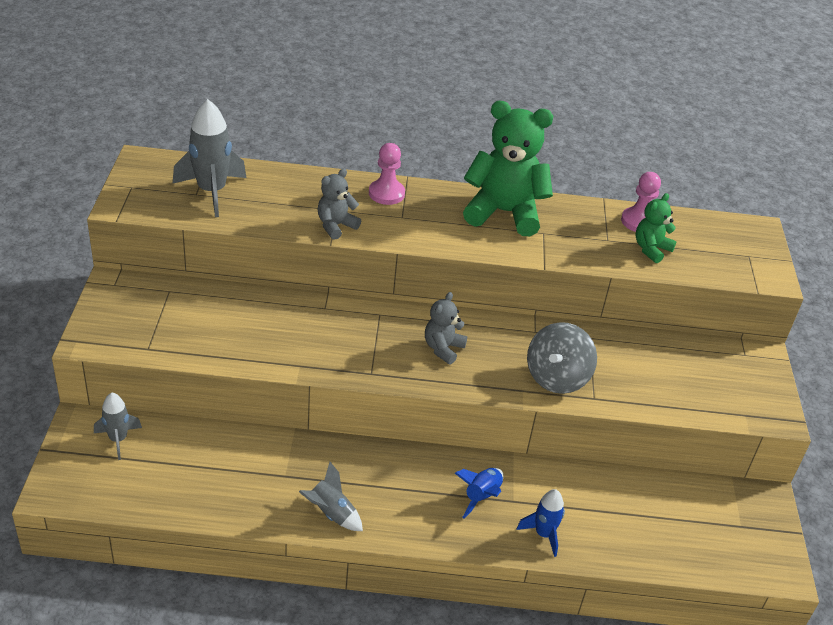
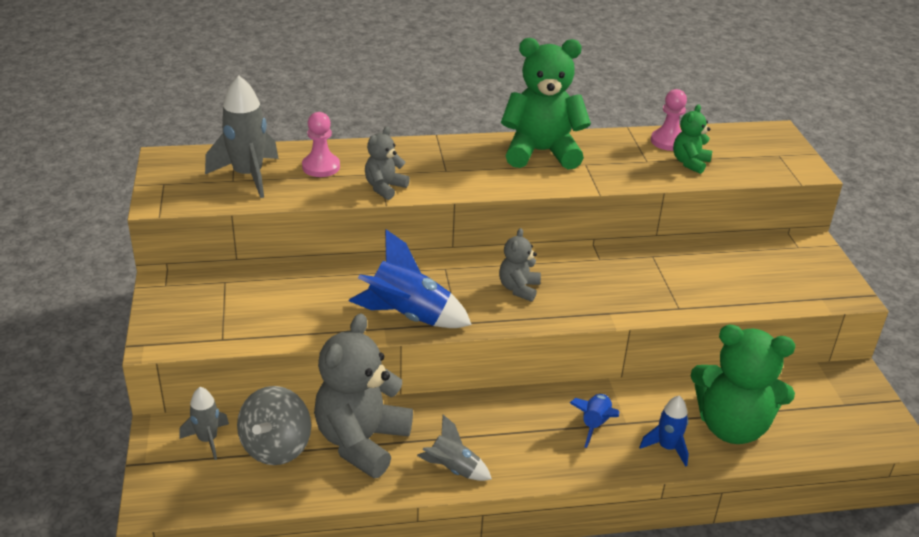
camera: 10 degrees left, 5 degrees down
pink pawn [369,143,405,205] -> pink pawn moved to [302,112,340,177]
grey spinning top [527,322,597,394] -> grey spinning top moved to [237,386,311,465]
none -> grey teddy bear [314,313,413,478]
none -> blue rocket [349,229,472,328]
none -> green teddy bear [691,325,795,444]

